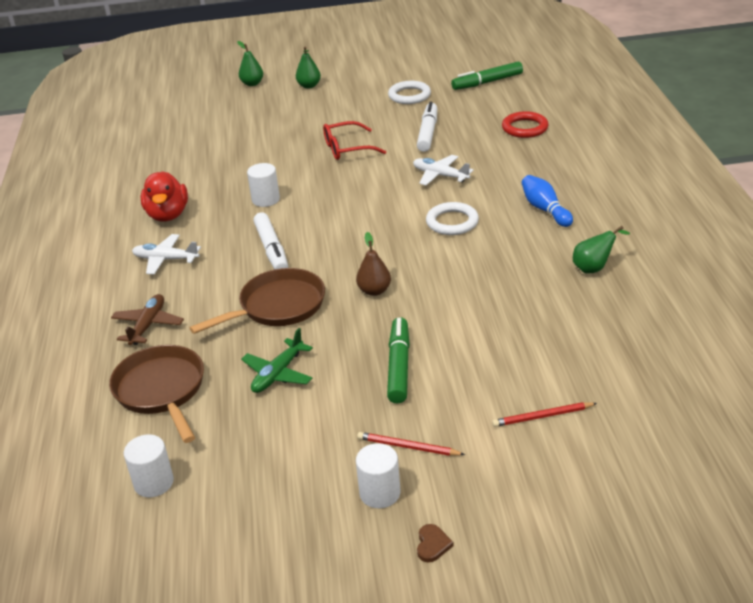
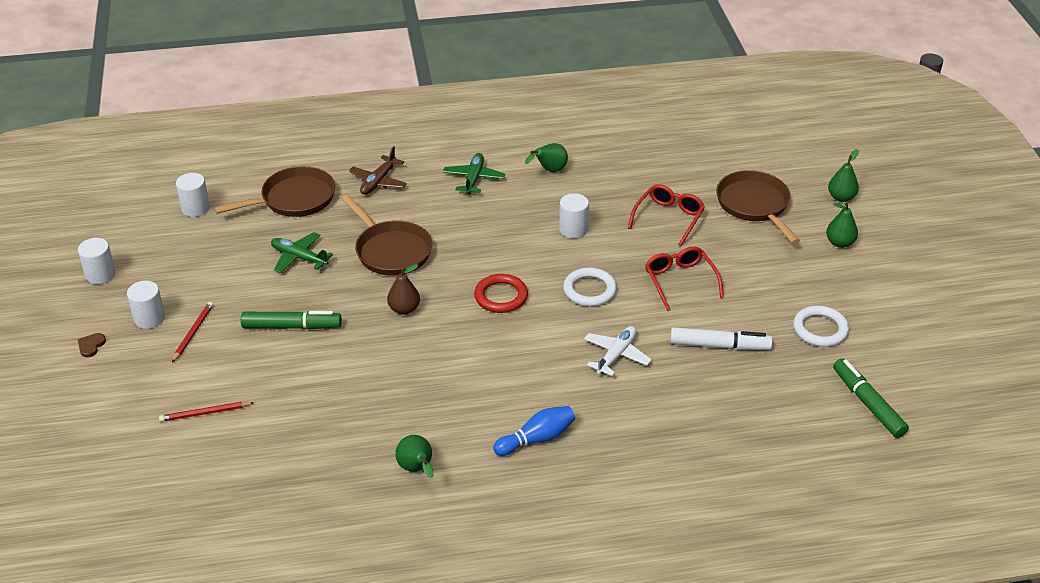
camera: 85 degrees right, 5 degrees up
brown plane [111,294,184,345] -> brown plane turned 105 degrees clockwise [349,146,407,195]
white plane [132,234,201,275] -> green plane [443,153,505,194]
red duck [141,171,188,222] -> green pear [525,143,568,172]
white marker [253,212,288,269] -> none
brown heart [417,524,454,562] -> brown heart turned 105 degrees clockwise [78,333,106,358]
white ring [426,202,479,235] -> white ring moved to [563,268,617,307]
red pencil [492,402,597,427] -> red pencil turned 90 degrees counterclockwise [159,402,255,422]
red ring [502,111,548,138] -> red ring moved to [474,274,528,313]
none -> white cylinder [78,238,116,284]
none -> red glasses [628,184,705,246]
none -> brown pan [716,170,800,244]

